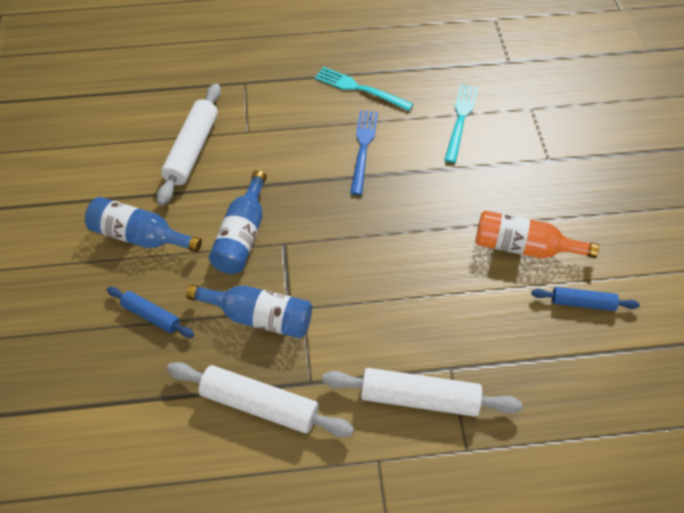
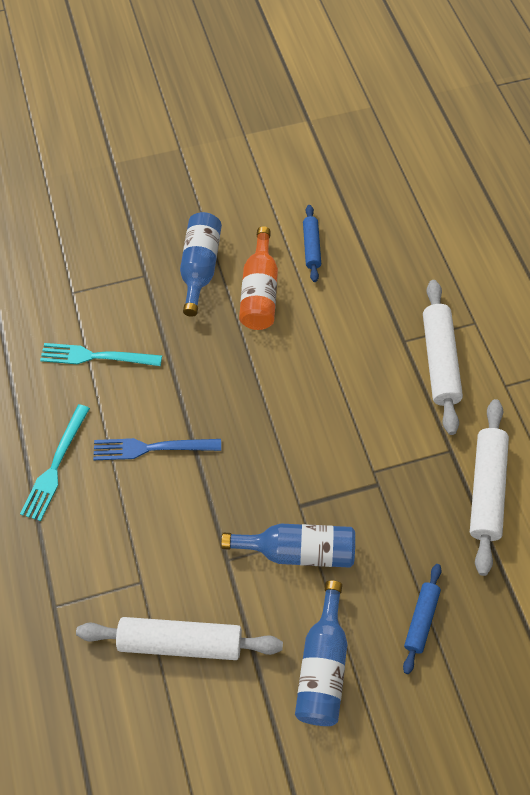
camera: 100 degrees left, 5 degrees up
blue bottle [186,284,312,338] -> blue bottle moved to [180,212,222,317]

